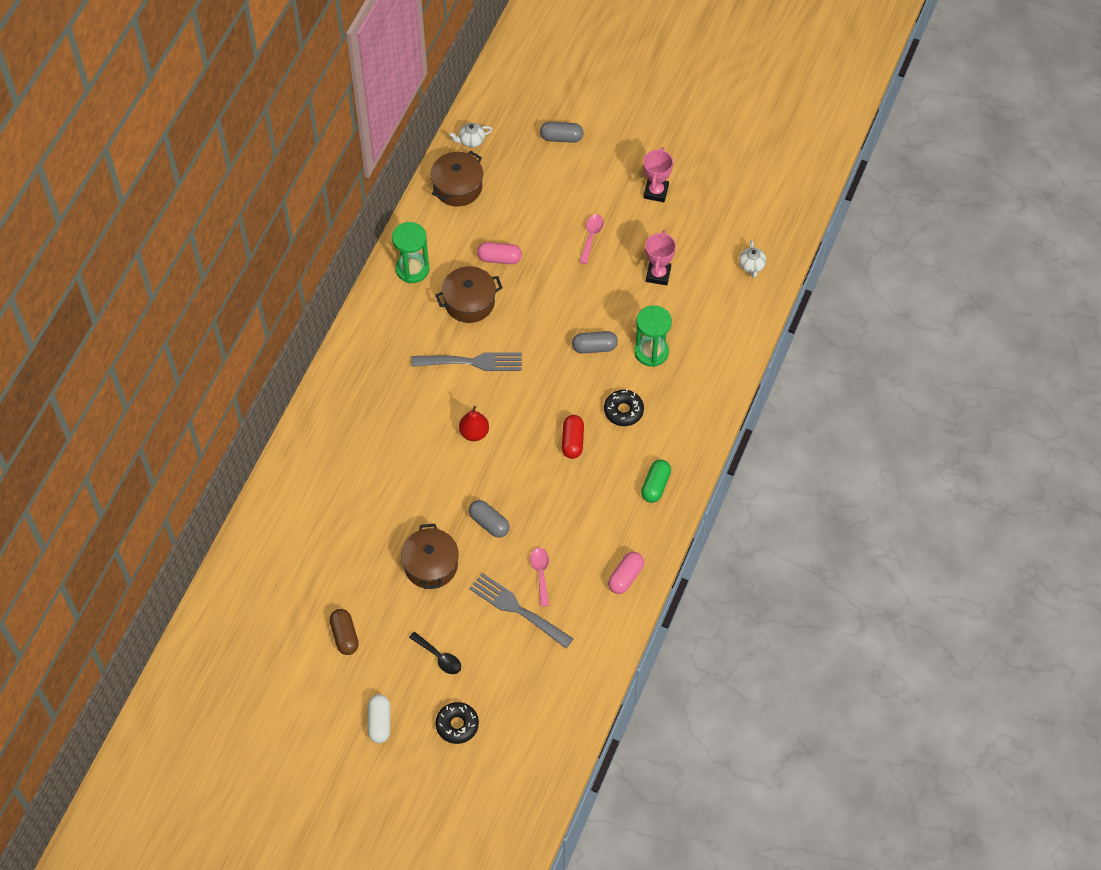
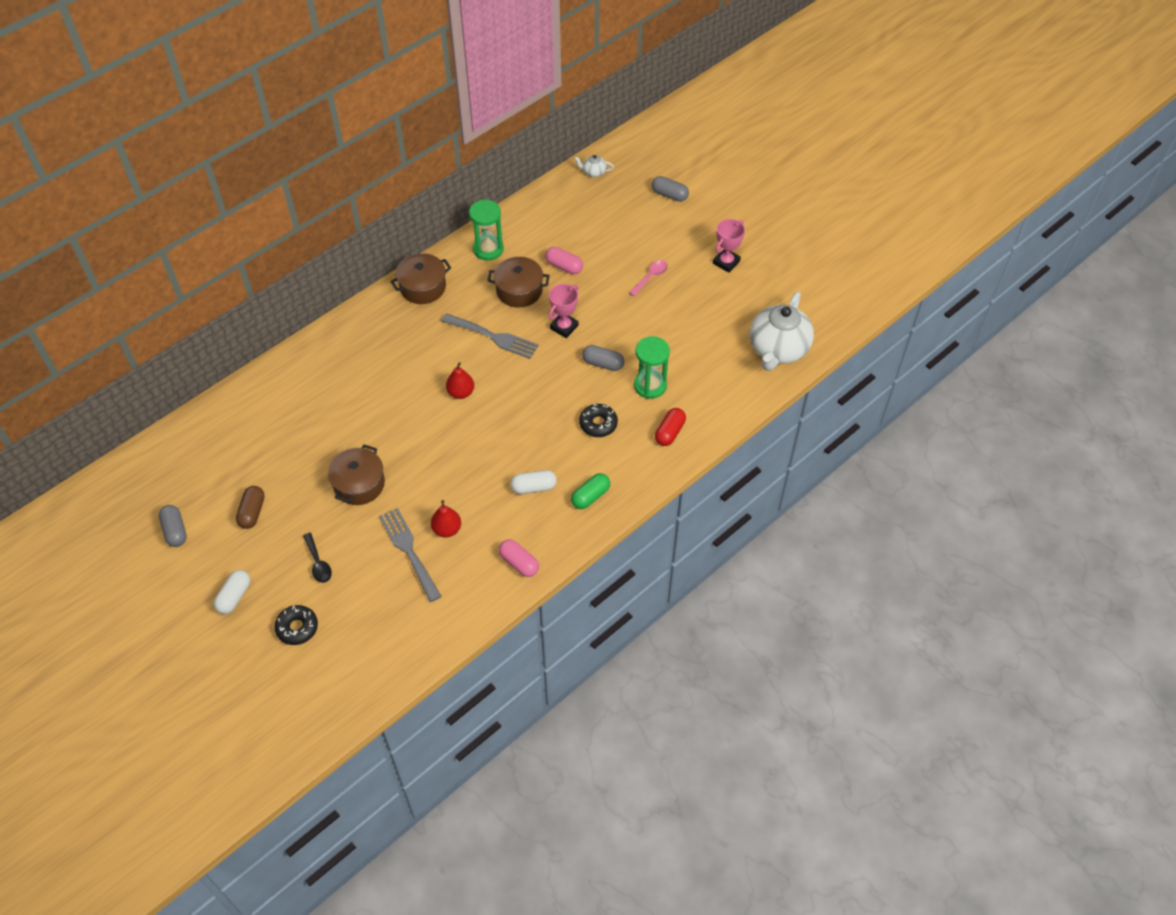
camera: 25 degrees right, 5 degrees down
brown pot [431,151,483,207] -> brown pot moved to [390,253,451,304]
grey capsule [469,500,510,538] -> grey capsule moved to [159,505,187,547]
pink spoon [530,548,549,607] -> red pear [431,500,461,537]
red capsule [562,415,584,459] -> red capsule moved to [655,408,686,446]
pink capsule [608,552,644,594] -> pink capsule turned 75 degrees clockwise [499,539,539,577]
pink trophy [645,230,676,285] -> pink trophy moved to [549,284,579,338]
white teapot [739,240,766,278] -> white teapot [750,292,814,371], size x2.43
none -> white capsule [511,470,557,494]

